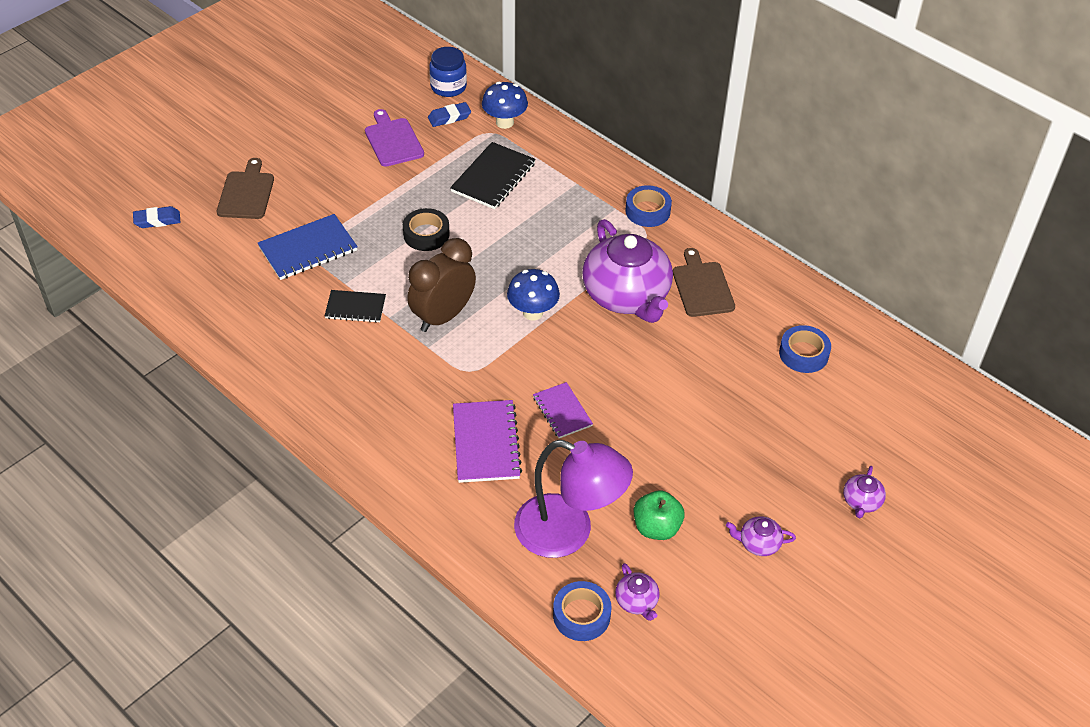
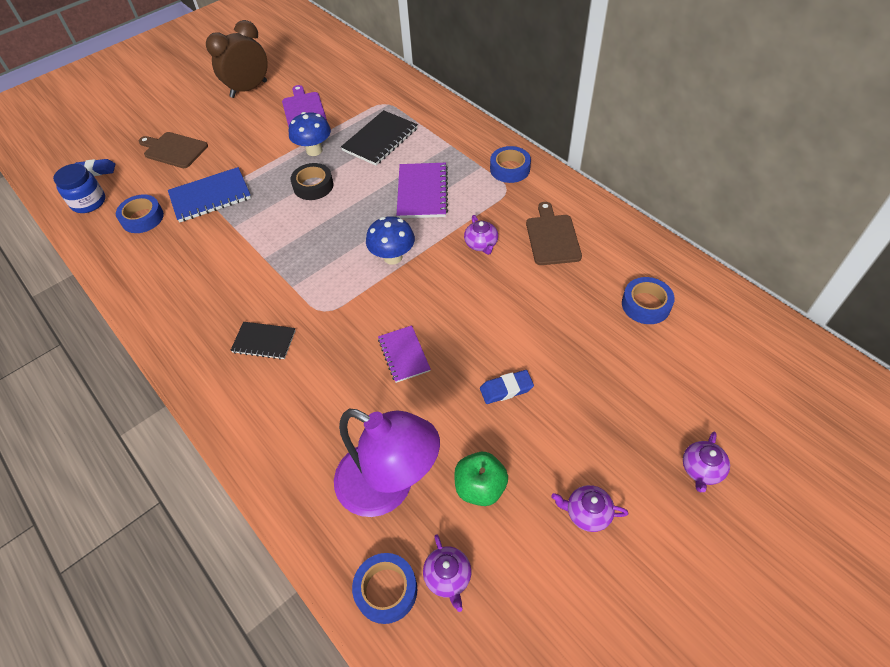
camera: 10 degrees right, 5 degrees up
brown cutting board [217,158,274,219] -> brown cutting board turned 75 degrees counterclockwise [139,132,208,168]
black notebook [325,290,386,323] -> black notebook moved to [230,322,296,360]
brown clock [407,238,476,332] -> brown clock moved to [206,20,268,98]
blue eraser [428,102,471,127] -> blue eraser moved to [480,370,534,404]
blue jar [429,47,467,97] -> blue jar moved to [53,164,106,213]
purple notebook [453,400,522,483] -> purple notebook moved to [397,163,448,218]
blue mushroom [482,82,528,129] -> blue mushroom moved to [289,112,331,156]
purple teapot [582,219,673,323] -> purple teapot [464,215,498,255], size x0.41
none -> blue tape [116,194,164,233]

